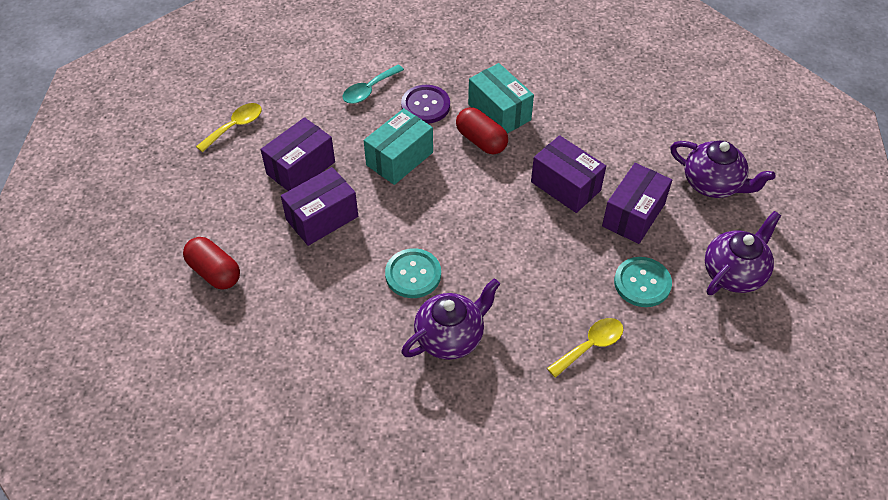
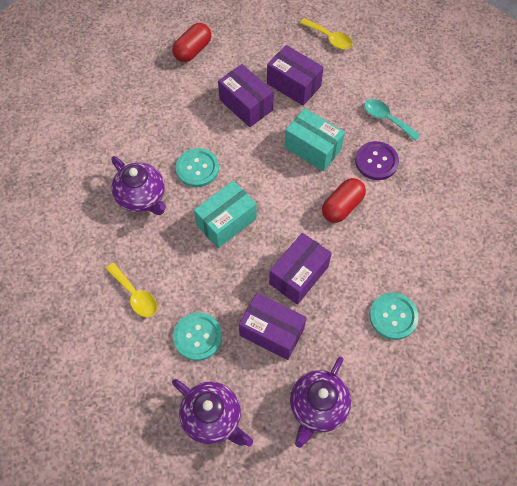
camera: 85 degrees right, 10 degrees up
turquoise box [468,63,534,134] -> turquoise box moved to [194,181,257,248]
none -> turquoise button [369,293,419,340]

